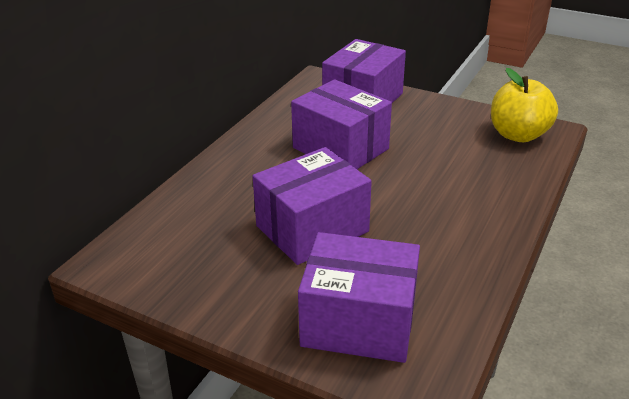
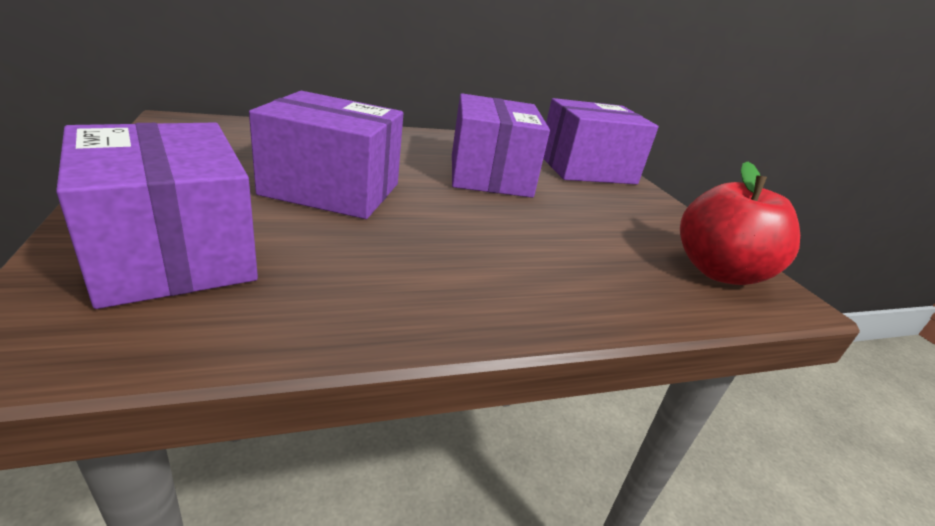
camera: 40 degrees right, 5 degrees down
yellow apple [491,68,558,142] -> red apple [680,162,800,285]

